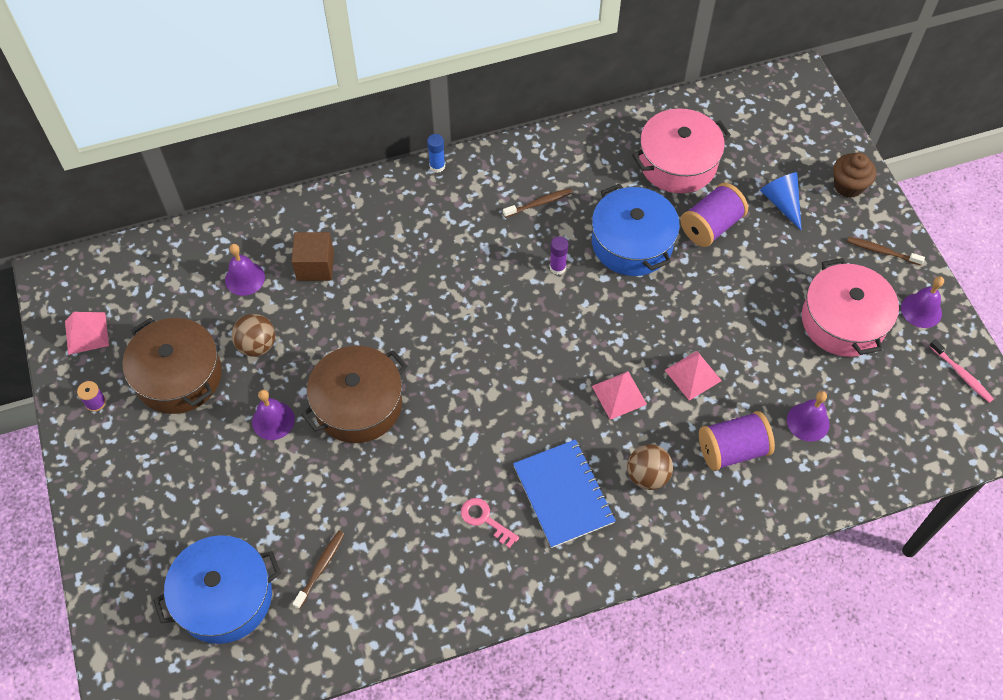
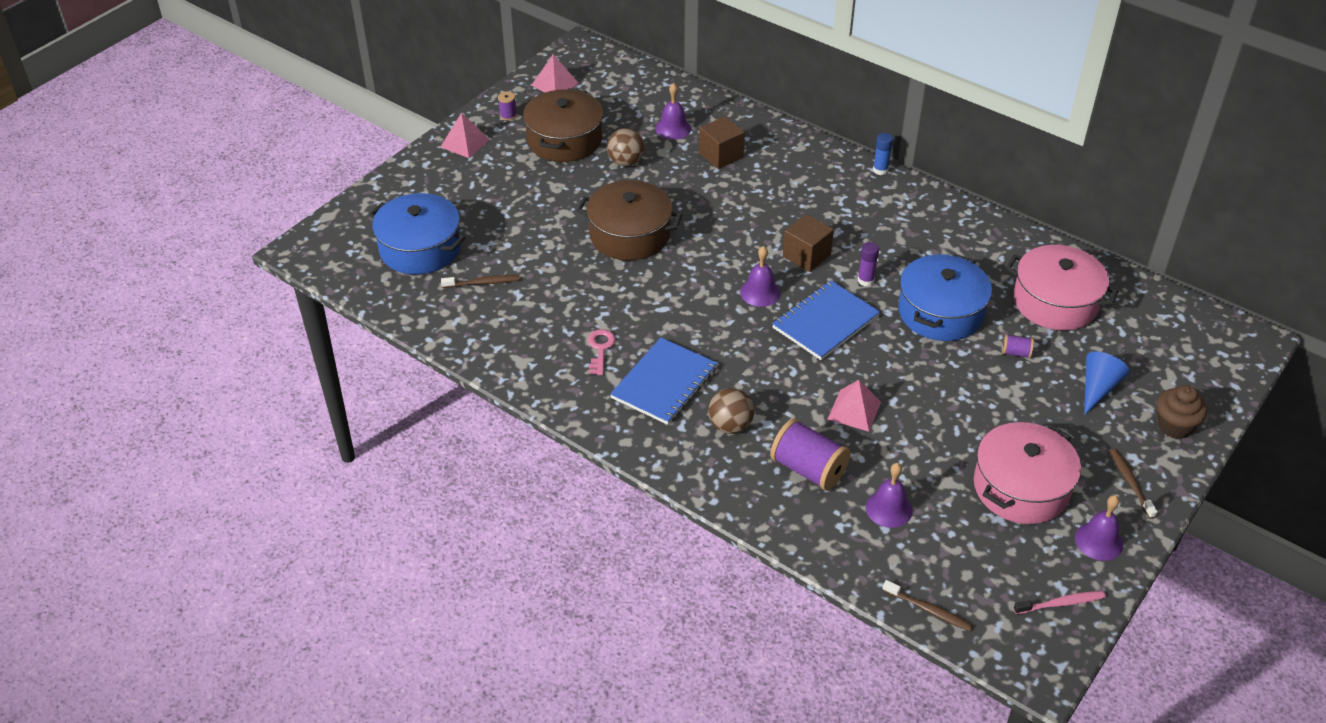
camera: 55 degrees right, 15 degrees down
purple bell [252,390,295,440] -> purple bell moved to [740,246,781,307]
brown toothbrush [503,188,573,218] -> brown toothbrush moved to [883,580,973,631]
pink pyramid [592,371,647,420] -> pink pyramid moved to [441,113,490,158]
purple spool [680,183,748,247] -> purple spool [1002,334,1034,358], size x0.46
pink toothbrush [929,339,994,403] -> pink toothbrush turned 120 degrees counterclockwise [1014,591,1106,614]
none -> blue notebook [772,280,880,360]
none -> brown cube [783,214,834,272]

